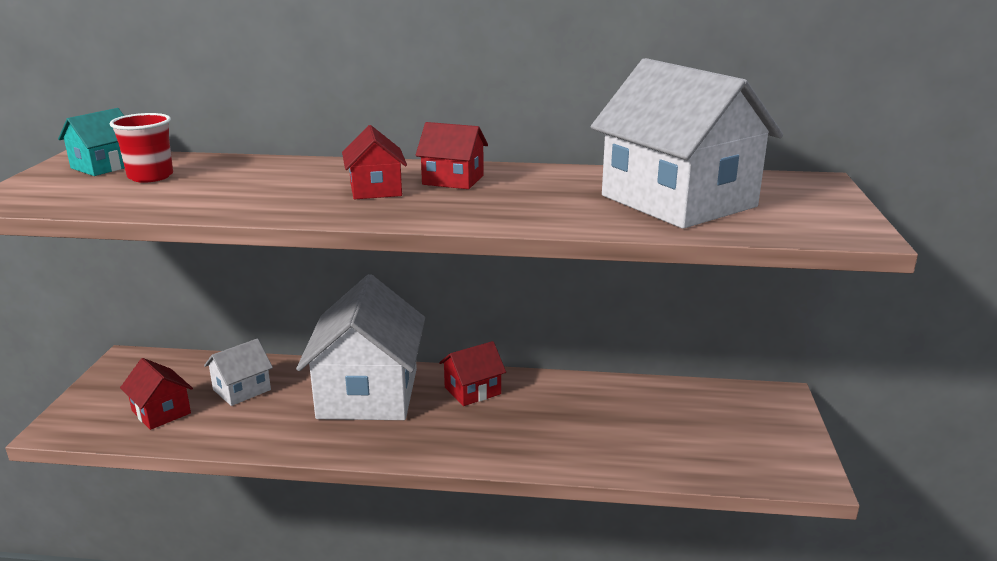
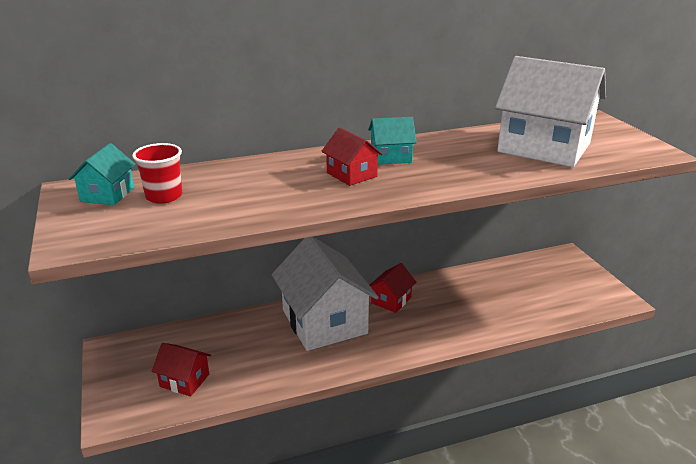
camera: 25 degrees left, 5 degrees up
white house [204,338,273,406] -> none
red house [416,122,488,189] -> turquoise house [368,117,417,165]

